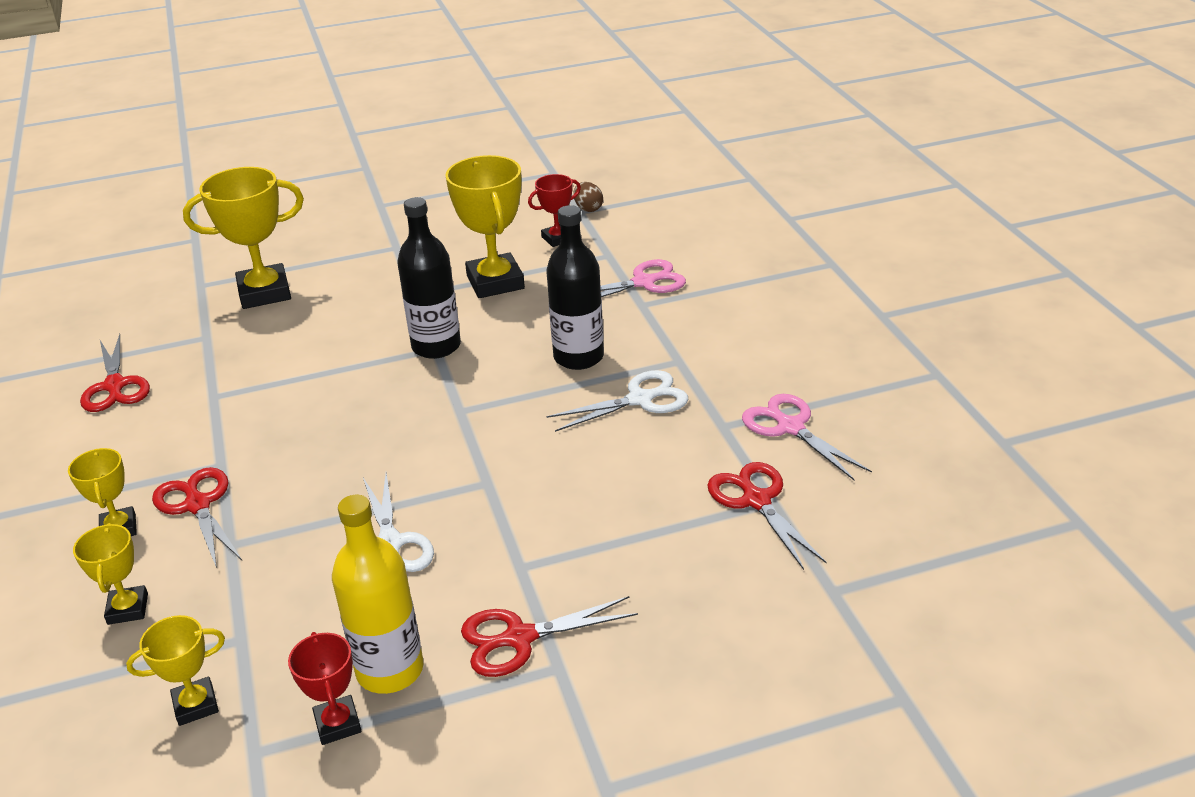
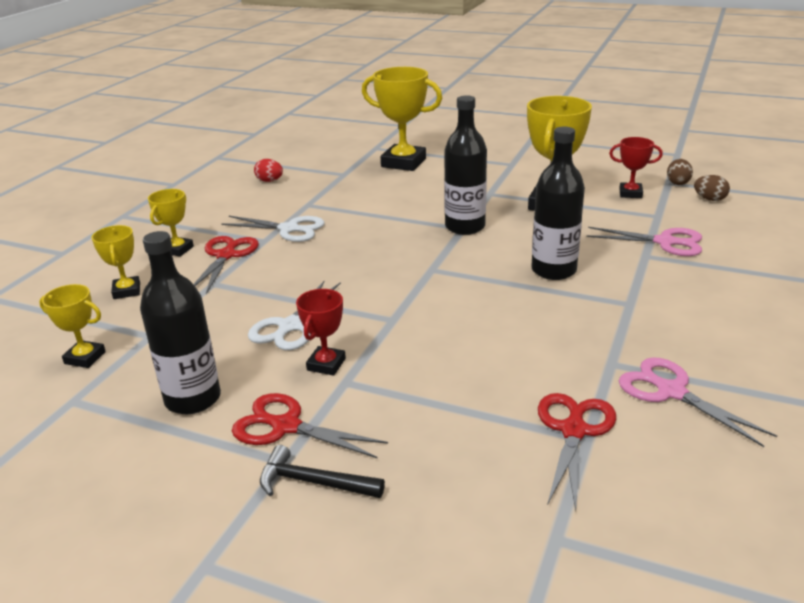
camera: 40 degrees right, 5 degrees down
yellow trophy [73,523,148,625] -> yellow trophy turned 45 degrees counterclockwise [92,225,140,299]
red scissors [80,334,150,412] -> red egg [254,159,283,182]
red trophy [288,632,361,745] -> red trophy moved to [296,289,346,376]
yellow bottle [332,494,423,694] -> black bottle [140,231,221,414]
white scissors [547,370,688,432] -> white scissors moved to [221,216,325,242]
pink scissors [742,394,872,481] -> pink scissors turned 45 degrees counterclockwise [619,357,777,447]
none -> black hammer [260,445,385,498]
none -> brown egg [694,175,730,201]

